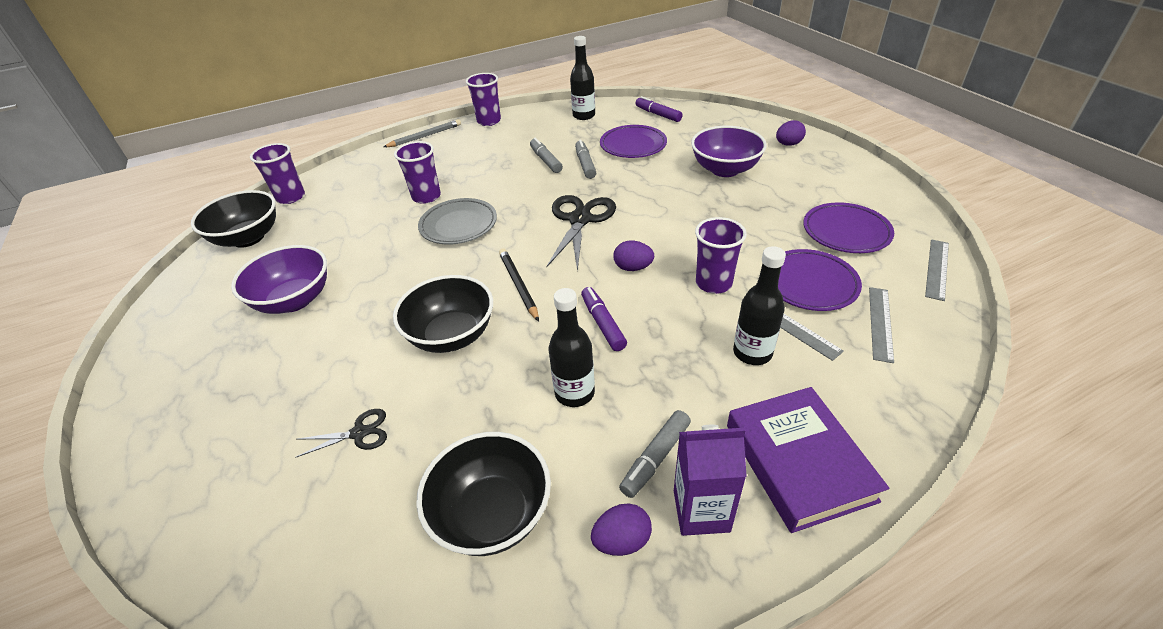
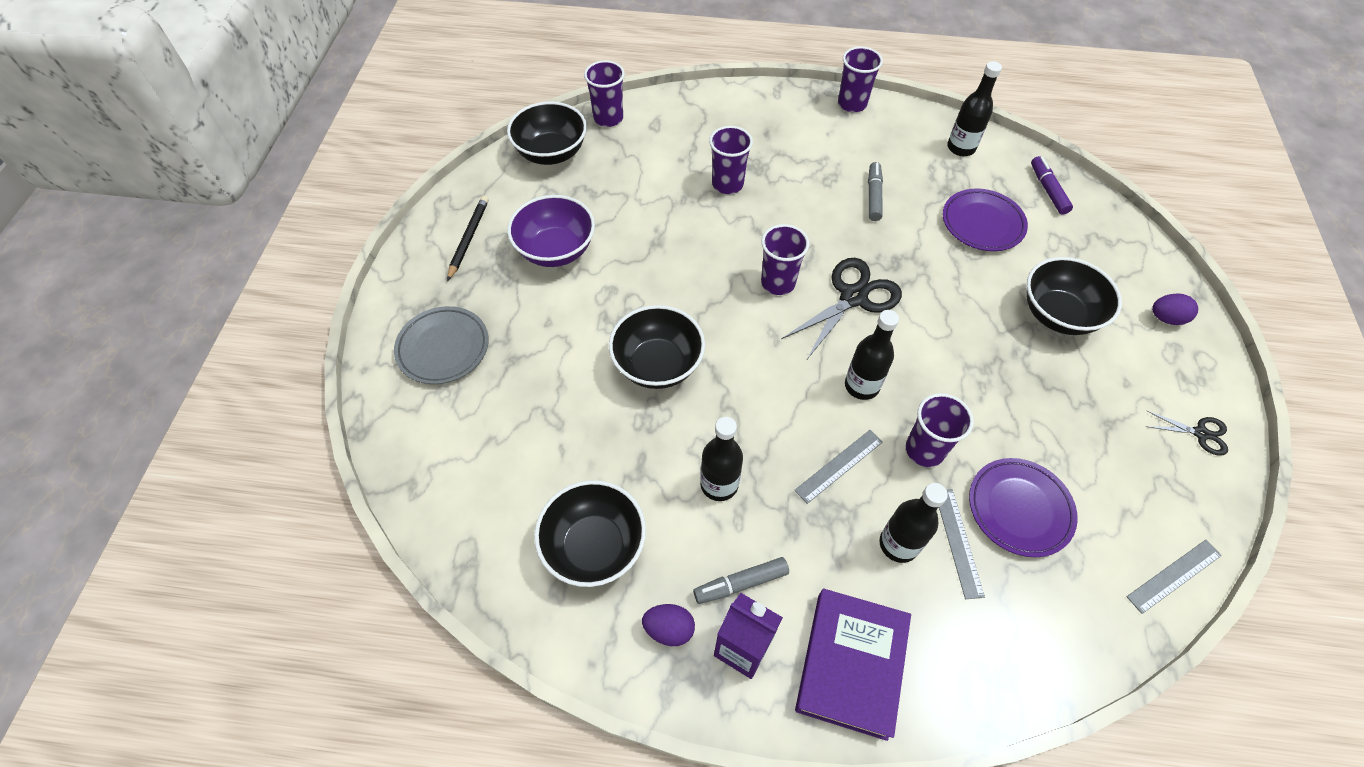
camera: 30 degrees right, 15 degrees up
black scissors [295,409,387,458] -> black scissors moved to [1146,410,1228,455]
grey pencil [384,119,461,147] -> none
grey plate [418,198,497,245] -> grey plate moved to [394,306,489,384]
black pencil [499,248,539,322] -> black pencil moved to [447,196,489,281]
grey marker [575,140,596,179] -> none
purple marker [581,287,627,351] -> none
purple egg [613,241,654,271] -> black bottle [845,310,899,400]
purple bowl [691,126,767,177] -> black bowl [1026,257,1122,335]
purple plate [803,203,894,253] -> none
grey ruler [869,287,894,363] -> grey ruler moved to [794,430,883,504]
none -> purple cup [761,224,809,295]

